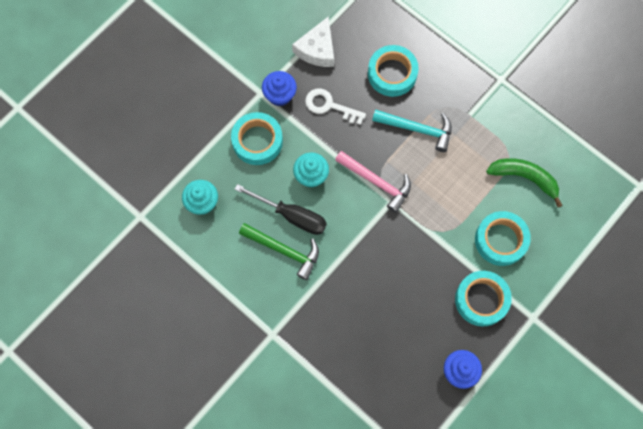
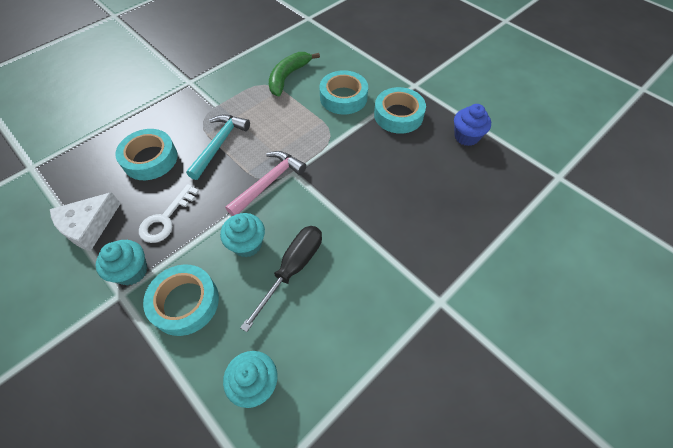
camera: 85 degrees left, 15 degrees down
green hammer [239,223,319,280] -> none
blue cupcake [262,71,297,106] -> turquoise cupcake [96,240,147,285]
white cheese [292,16,334,67] -> white cheese turned 105 degrees clockwise [50,192,121,251]

